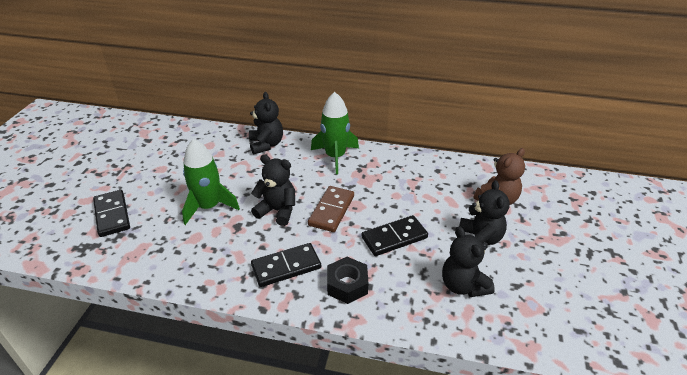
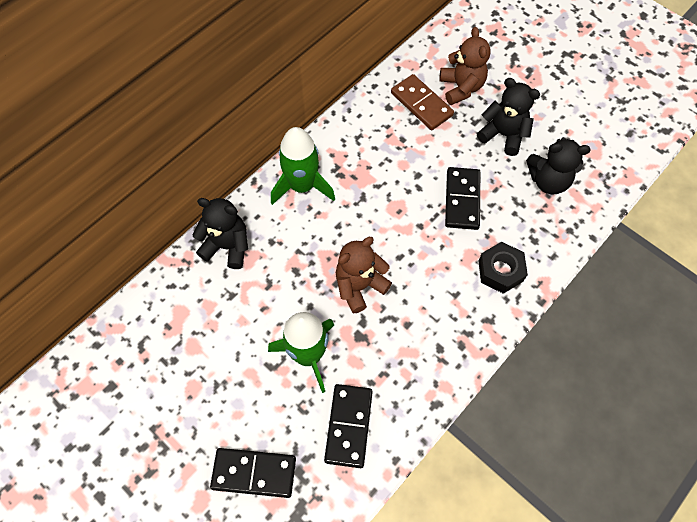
camera: 60 degrees left, 25 degrees up
black teddy bear [251,155,295,226] -> brown teddy bear [336,237,392,314]
black domino [251,243,321,287] -> black domino moved to [324,384,373,468]
brown domino [308,186,354,232] -> brown domino moved to [391,74,454,130]

